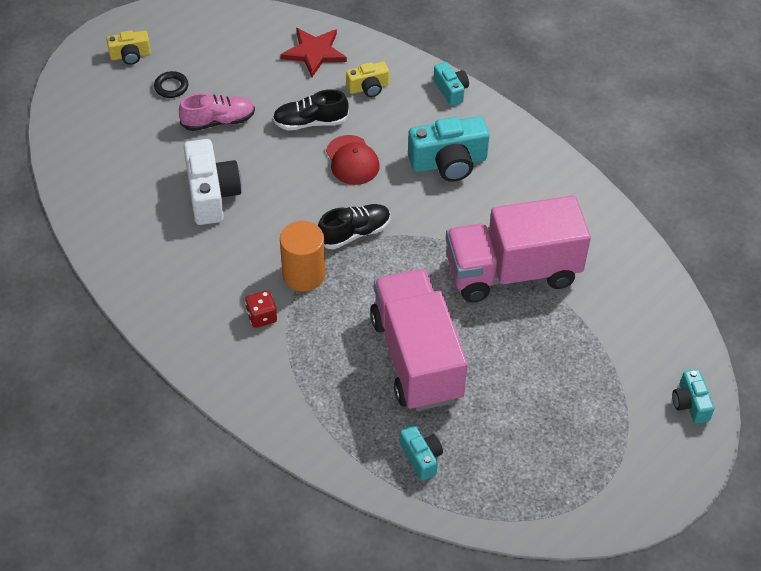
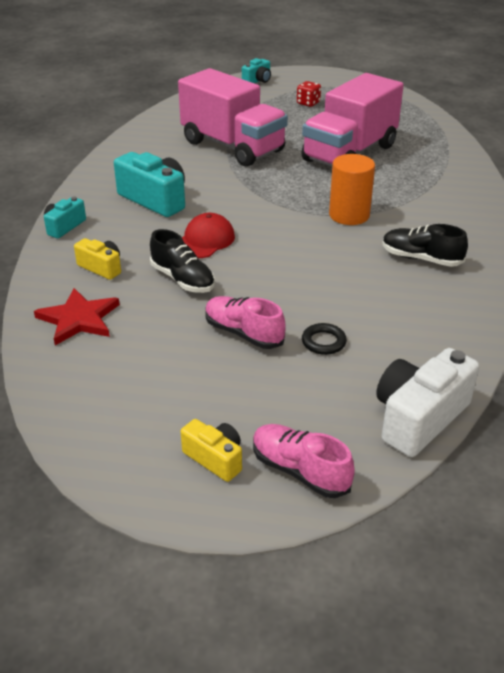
camera: 125 degrees left, 15 degrees down
black ring [154,71,188,98] -> black ring moved to [302,323,347,355]
white camera [183,139,242,225] -> white camera moved to [376,348,479,457]
red dice [245,290,277,328] -> red dice moved to [297,81,321,107]
black shoe [318,204,390,249] -> black shoe moved to [383,224,468,267]
turquoise camera [399,425,443,481] -> none
none -> pink shoe [253,424,355,498]

